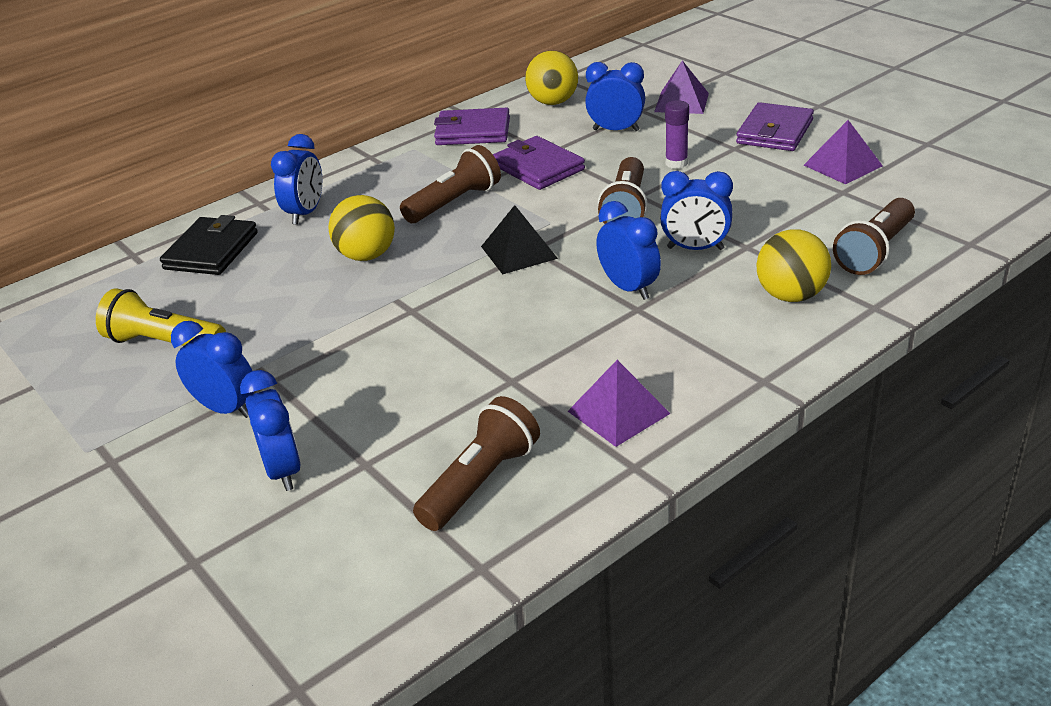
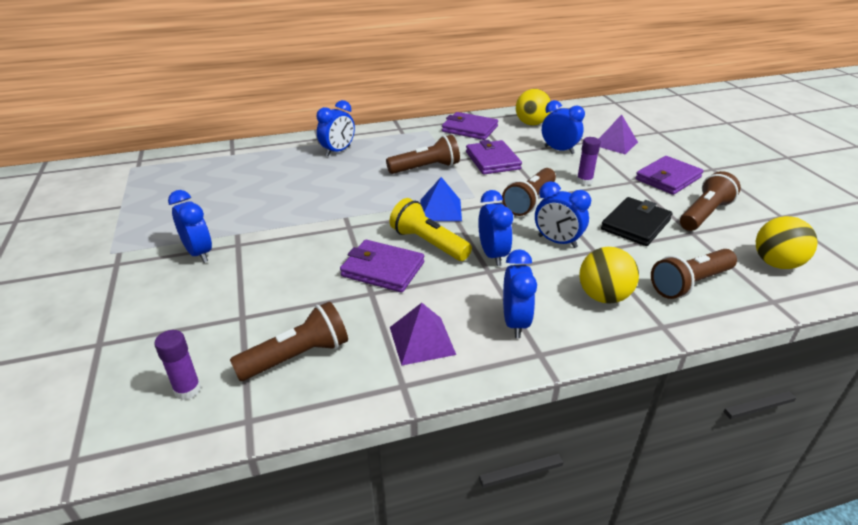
camera: 20 degrees right, 0 degrees up
yellow flashlight [96,288,226,346] -> yellow flashlight moved to [389,198,472,261]
black wallet [160,215,258,275] -> black wallet moved to [601,197,673,246]
blue clock [240,370,301,491] -> blue clock moved to [503,249,537,338]
yellow ball [328,195,395,261] -> yellow ball moved to [756,216,818,269]
black pyramid [481,205,558,275] -> blue pyramid [421,177,462,221]
purple pyramid [804,120,883,184] -> brown flashlight [680,171,741,231]
none -> purple glue stick [154,330,201,400]
none -> purple wallet [340,240,424,293]

